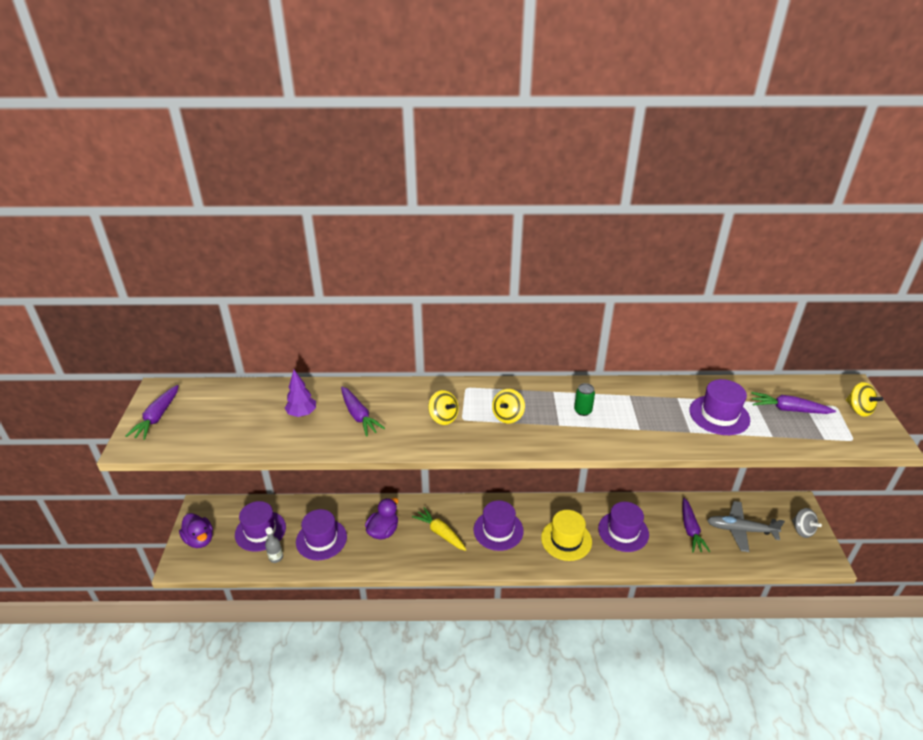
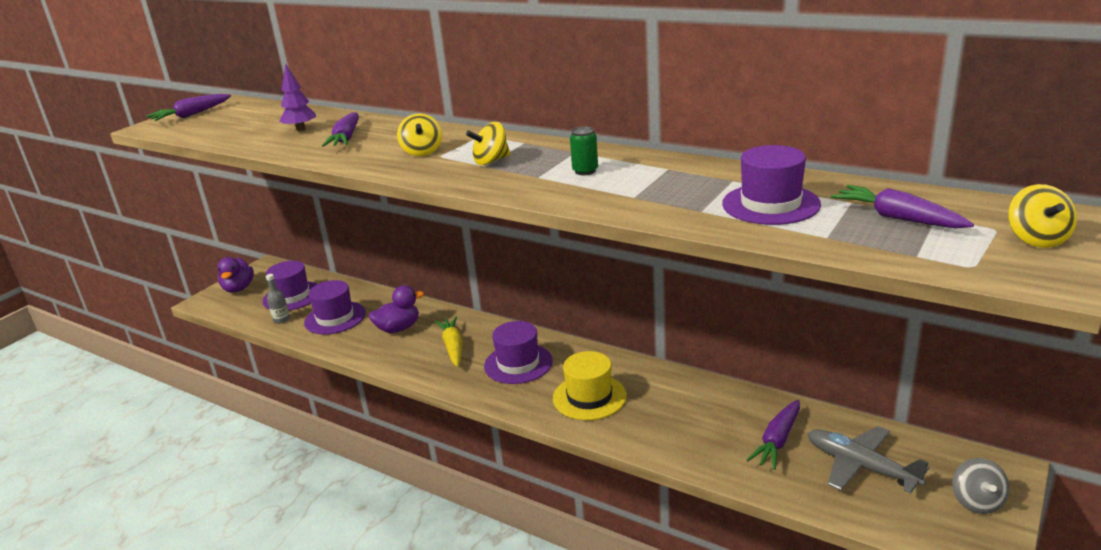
camera: 35 degrees right, 10 degrees down
purple hat [598,502,649,552] -> none

